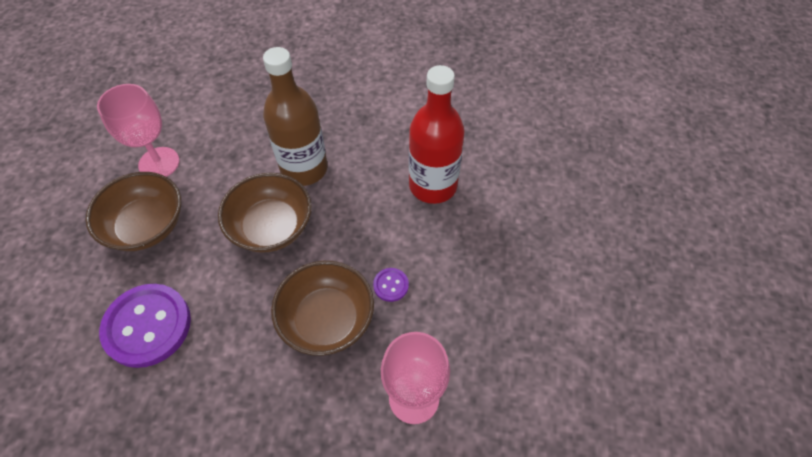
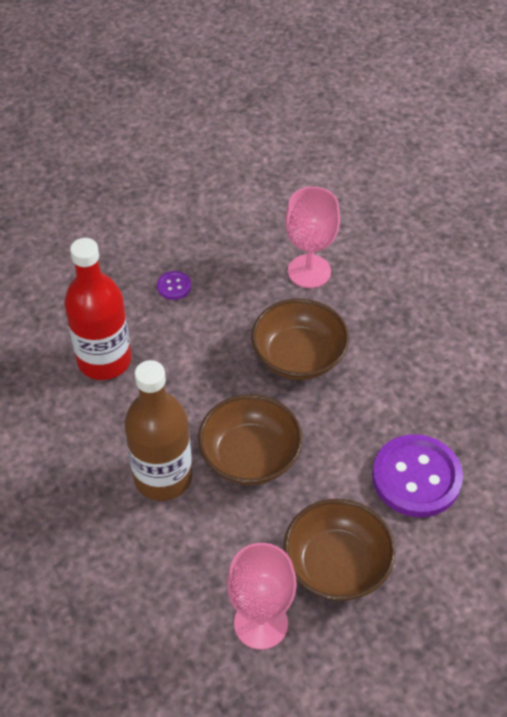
camera: 125 degrees left, 5 degrees down
purple button [373,268,409,302] -> purple button moved to [157,271,191,300]

